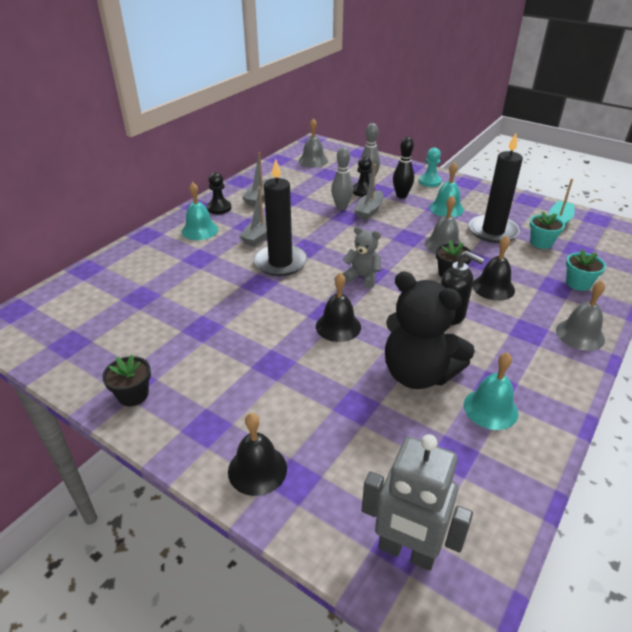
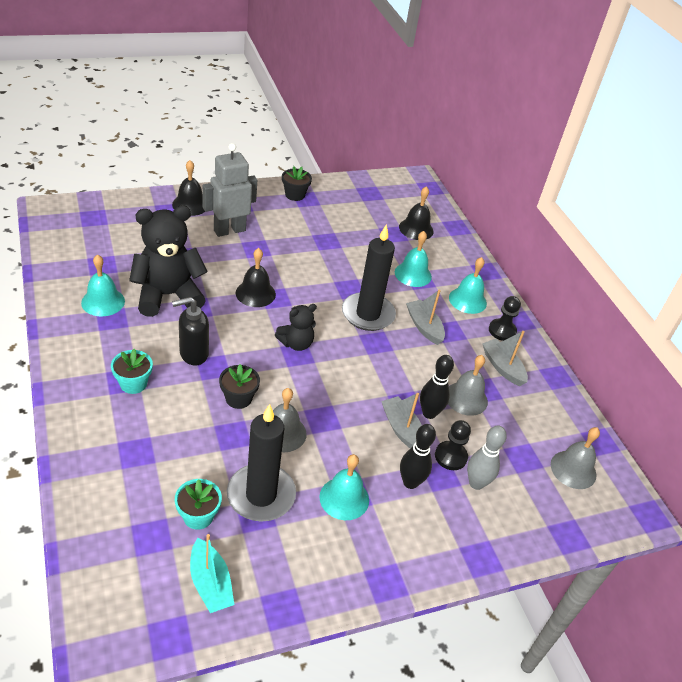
camera: 120 degrees right, 5 degrees up
grey bowling pin [331,147,353,210] -> black bowling pin [420,355,454,419]
grey teddy bear [342,226,381,288] -> black teddy bear [275,304,317,351]
grey robot [361,434,473,571] -> grey robot moved to [203,143,257,237]
turquoise pawn [419,148,442,187] -> none
black bell [472,235,515,301] -> black bell moved to [399,186,434,240]
grey bell [556,280,605,351] -> grey bell moved to [448,355,488,416]
turquoise flower pot [566,249,606,291] -> turquoise flower pot moved to [111,349,153,394]
none -> turquoise bell [395,231,432,287]

